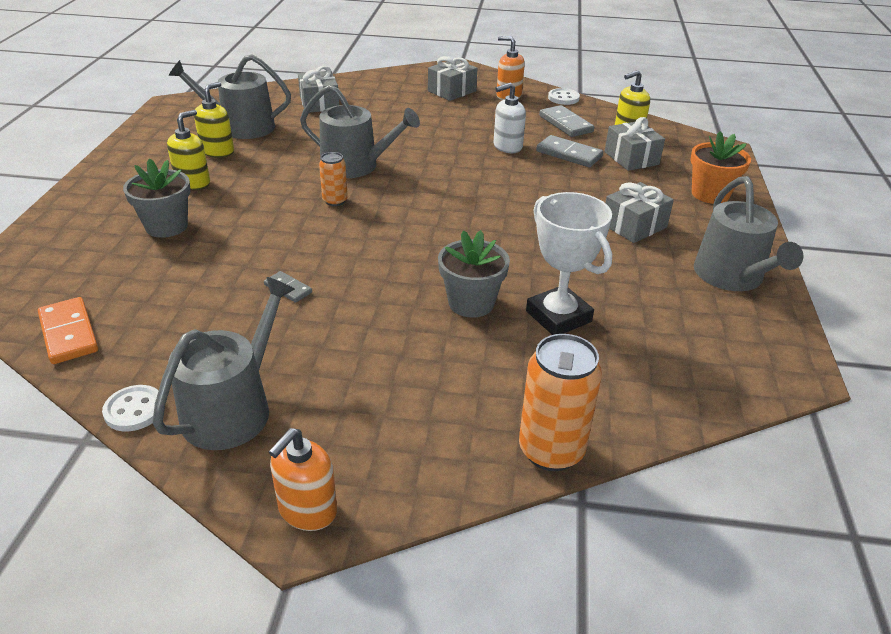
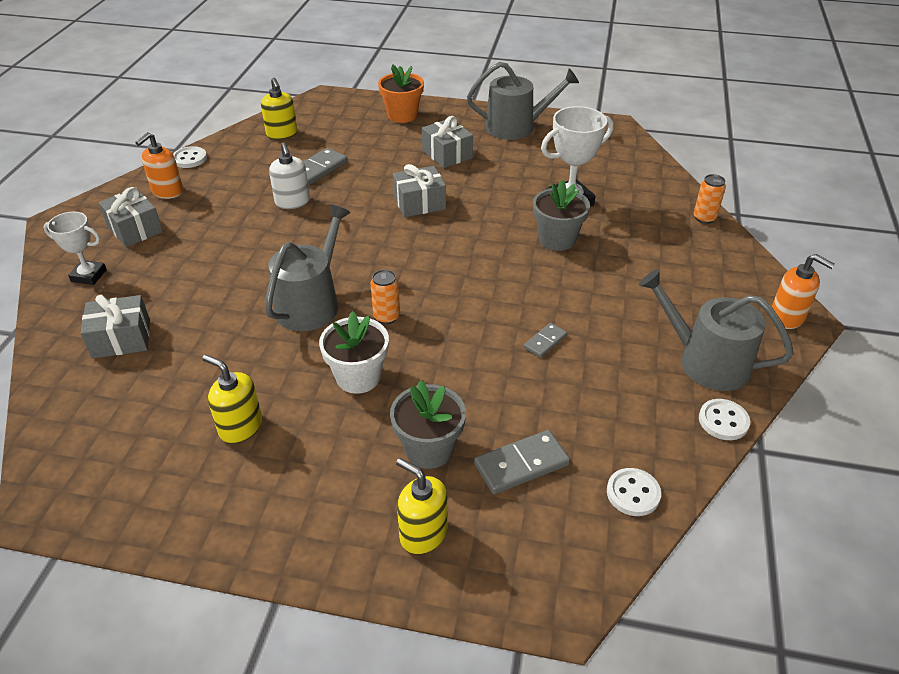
camera: 85 degrees left, 5 degrees up
orange domino [38,297,98,364] -> white button [607,468,661,516]
yellow soap dispenser [167,110,210,190] -> yellow soap dispenser moved to [396,458,448,555]
grey watering can [168,54,291,139] -> none
orange can [519,334,602,471] -> orange can [694,174,726,224], size x0.56
grey domino [539,105,594,137] -> grey domino moved to [474,430,570,494]
grey gift [605,117,665,171] -> grey gift moved to [393,164,446,217]
none -> white trophy [43,211,107,285]
none -> white flower pot [319,311,389,394]

